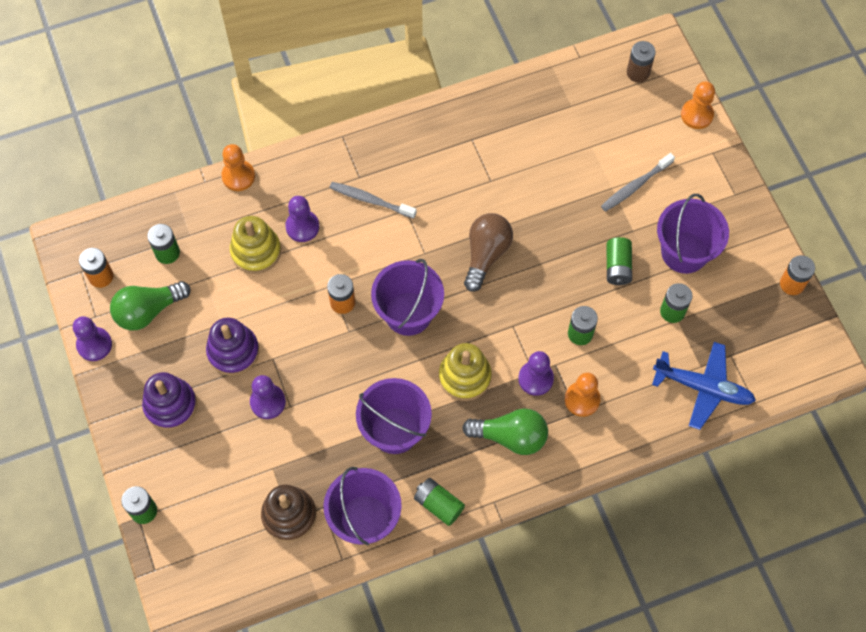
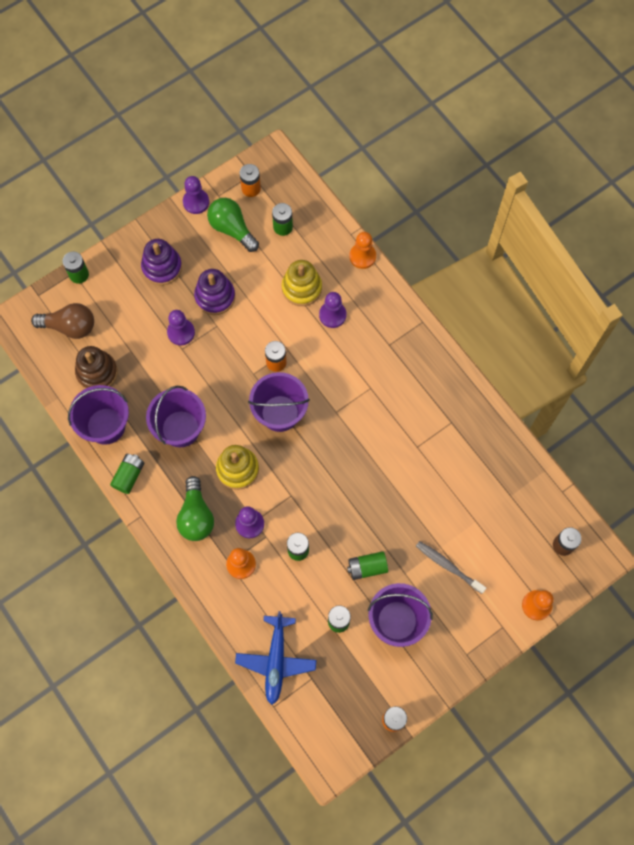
camera: 75 degrees right, 5 degrees up
grey toothbrush [329,182,417,219] -> none
brown light bulb [464,213,513,292] -> brown light bulb moved to [31,303,94,339]

